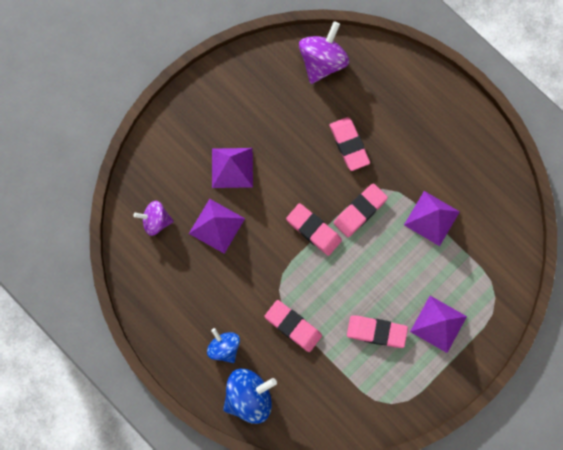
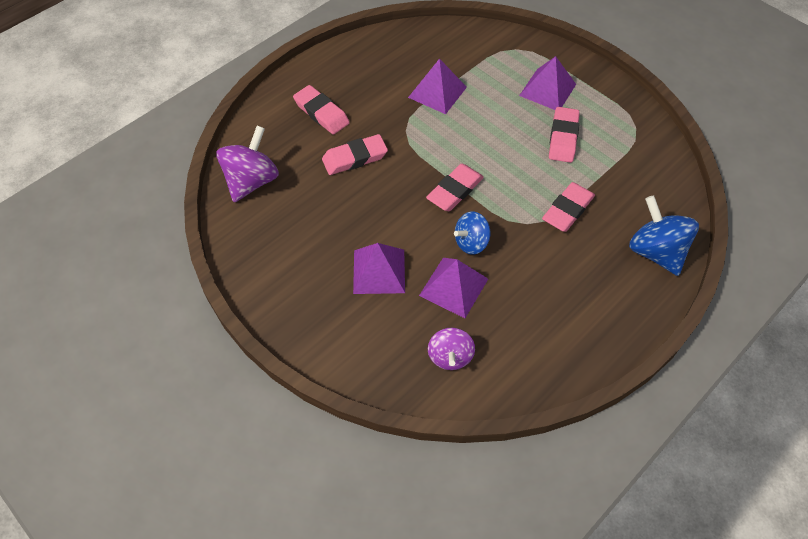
camera: 90 degrees left, 20 degrees down
blue spinning top [207,328,240,363] -> blue spinning top moved to [454,211,490,255]
purple spinning top [299,21,349,84] -> purple spinning top turned 90 degrees clockwise [216,126,279,202]
pink eraser [334,183,388,237] -> pink eraser moved to [293,85,350,135]

